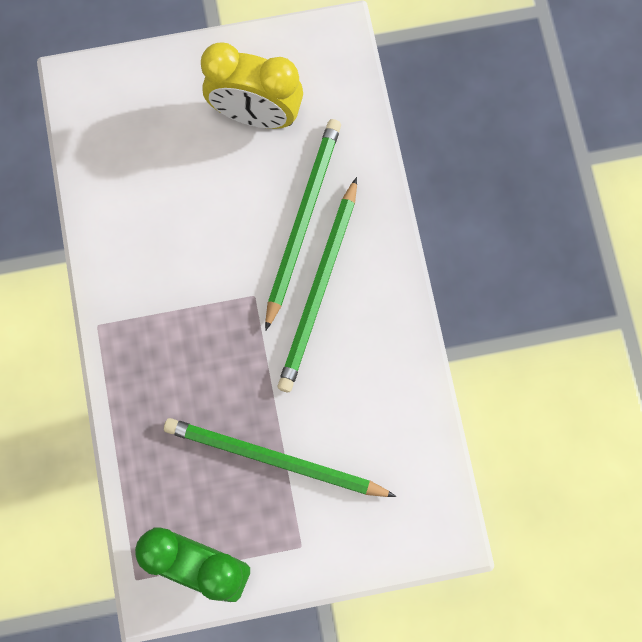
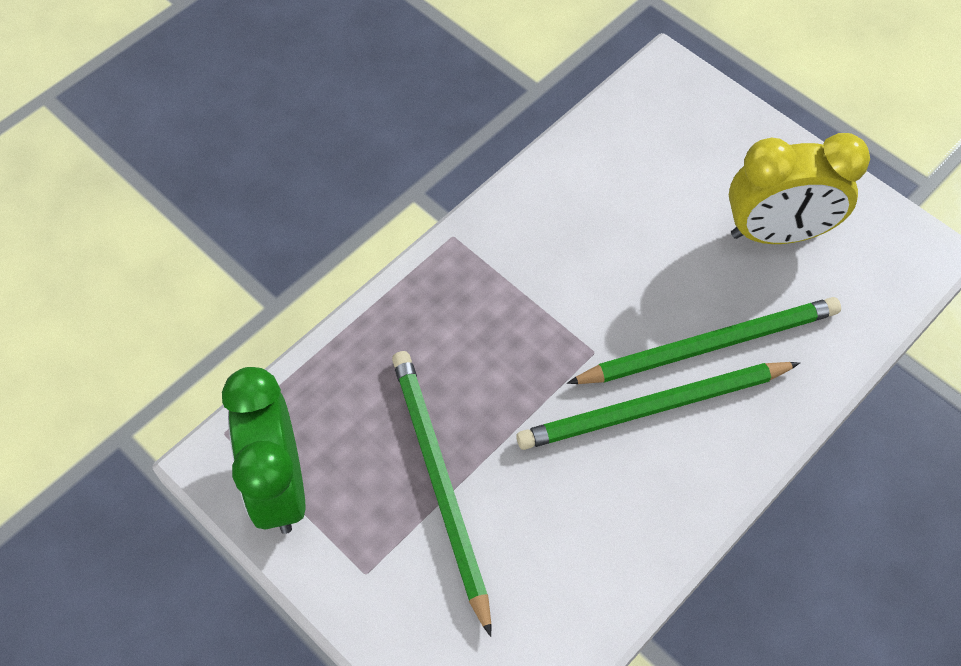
camera: 55 degrees right, 15 degrees down
yellow clock [201,42,303,129] -> yellow clock turned 75 degrees counterclockwise [729,133,870,244]

